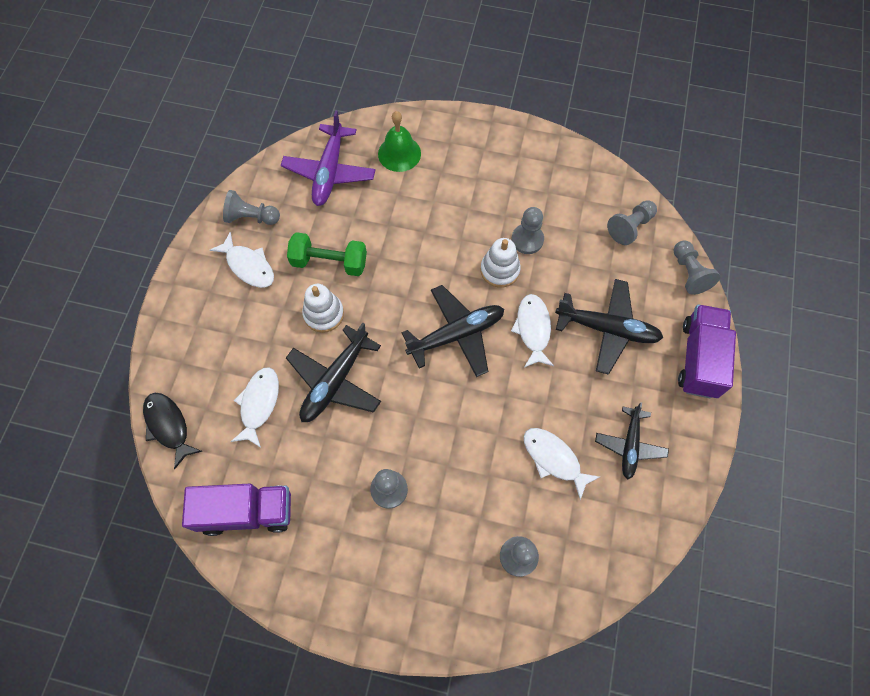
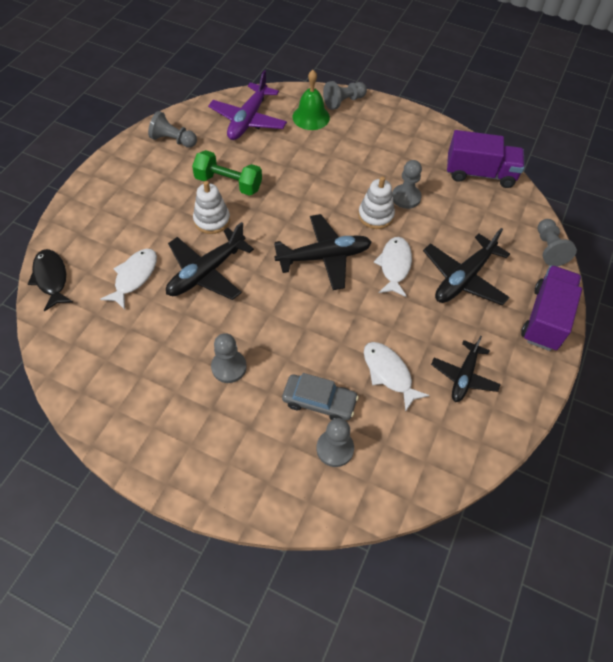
camera: 10 degrees right, 10 degrees down
purple truck [182,484,291,536] -> purple truck moved to [447,130,524,188]
white fish [210,232,274,288] -> none
black plane [555,279,663,375] -> black plane turned 105 degrees clockwise [423,228,510,305]
grey pawn [607,200,657,245] -> grey pawn moved to [323,81,367,110]
none -> grey car [282,373,359,420]

